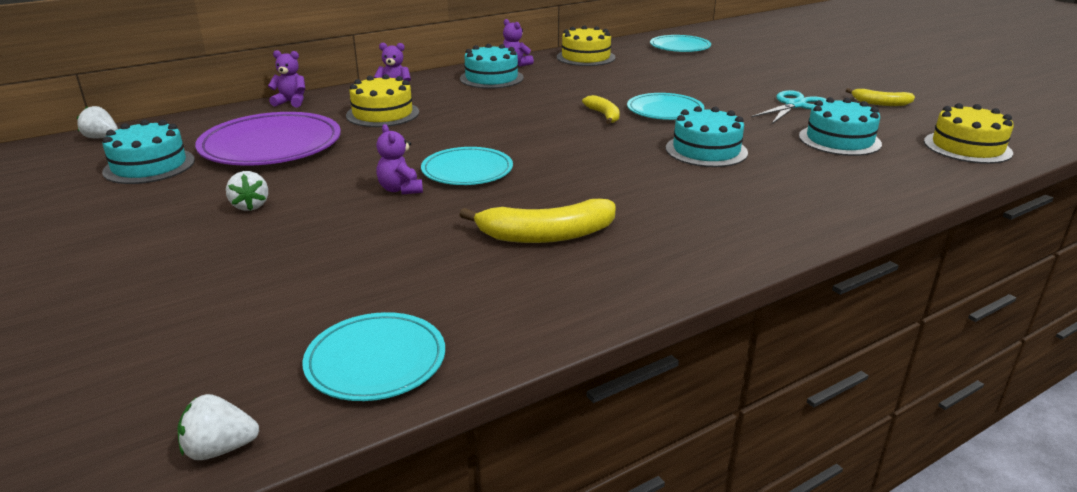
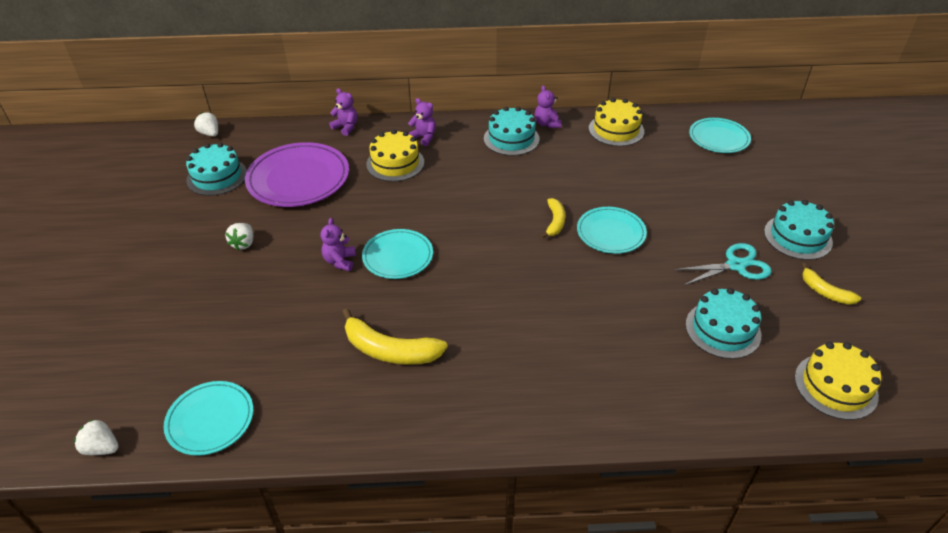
camera: 30 degrees right, 15 degrees up
turquoise cake [666,106,748,167] -> turquoise cake moved to [764,200,834,260]

